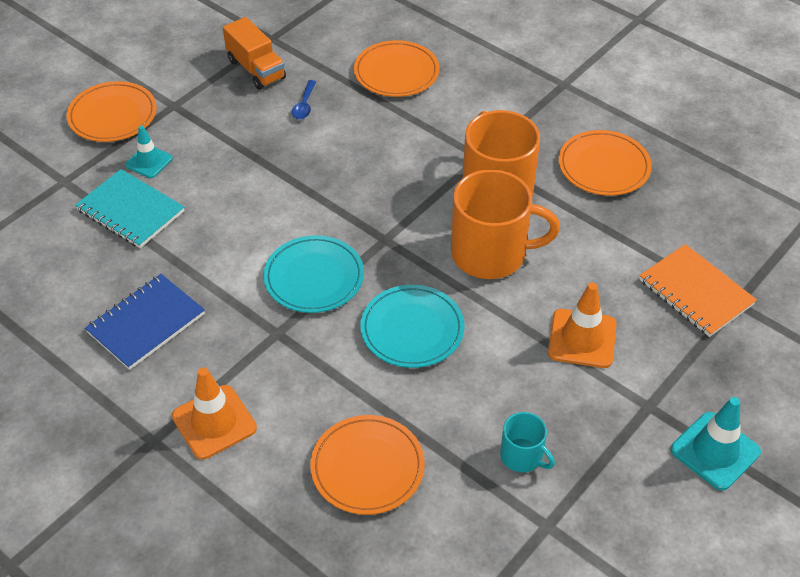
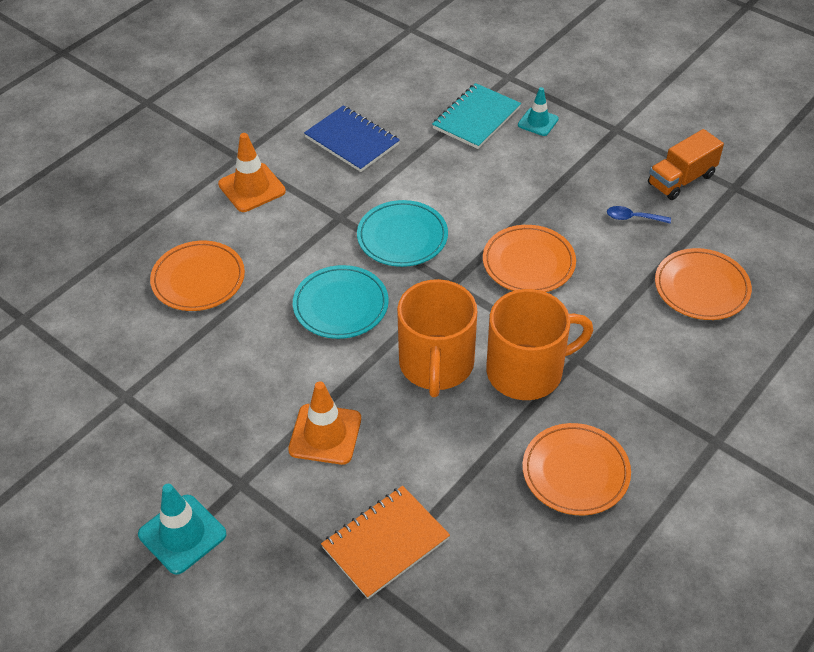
camera: 90 degrees right, 0 degrees up
orange plate [66,81,156,142] -> orange plate moved to [483,225,576,292]
turquoise mug [500,412,555,473] -> none

